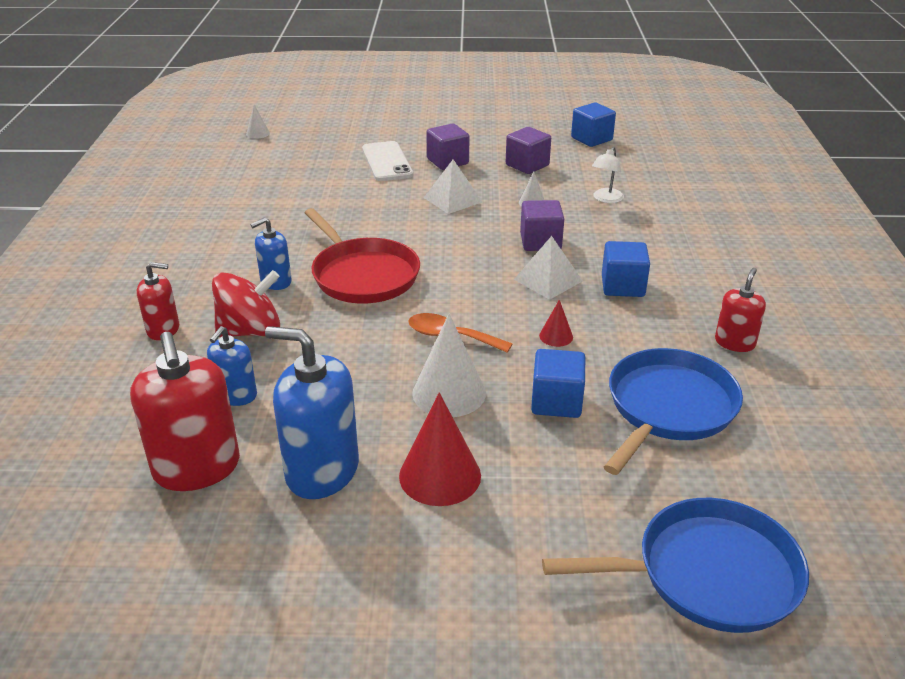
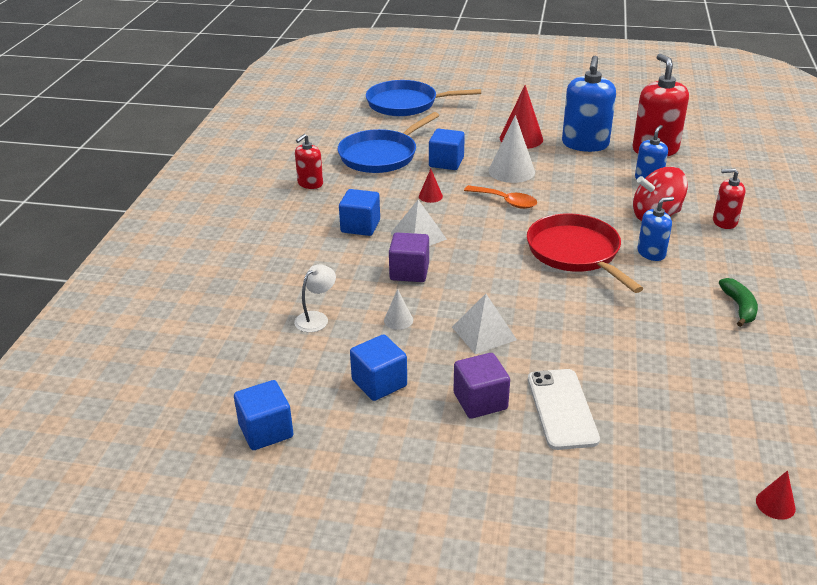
camera: 170 degrees left, 0 degrees up
white cone [246,105,270,139] -> red cone [756,471,796,520]
blue soap dispenser [265,326,359,499] -> blue soap dispenser turned 75 degrees clockwise [562,55,616,152]
purple cube [506,127,551,174] -> blue cube [350,334,407,401]
none -> green banana [719,278,758,327]

